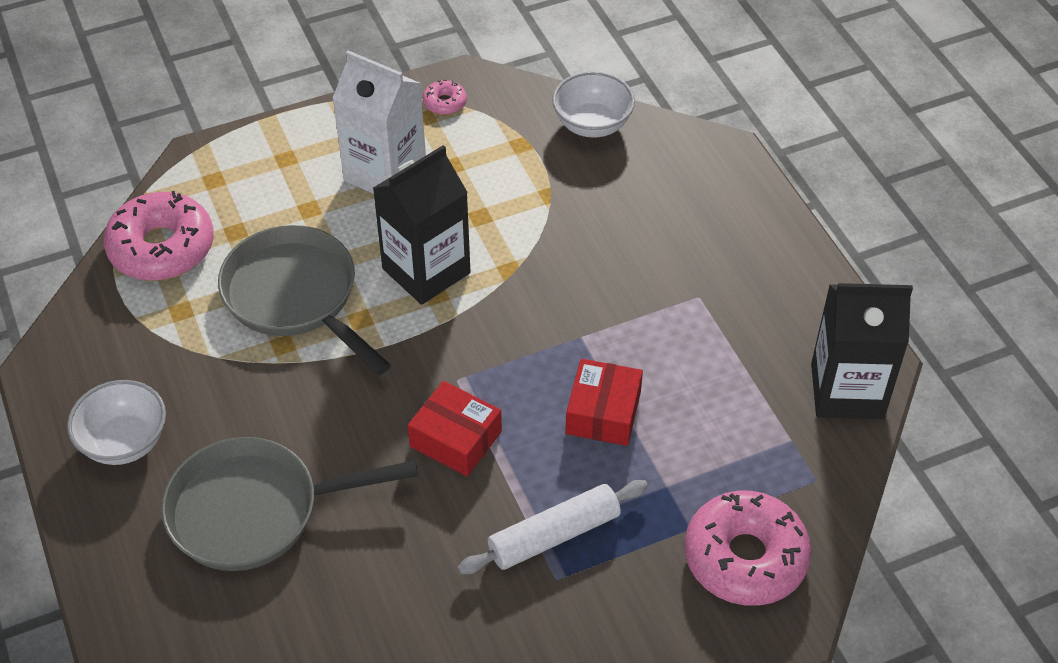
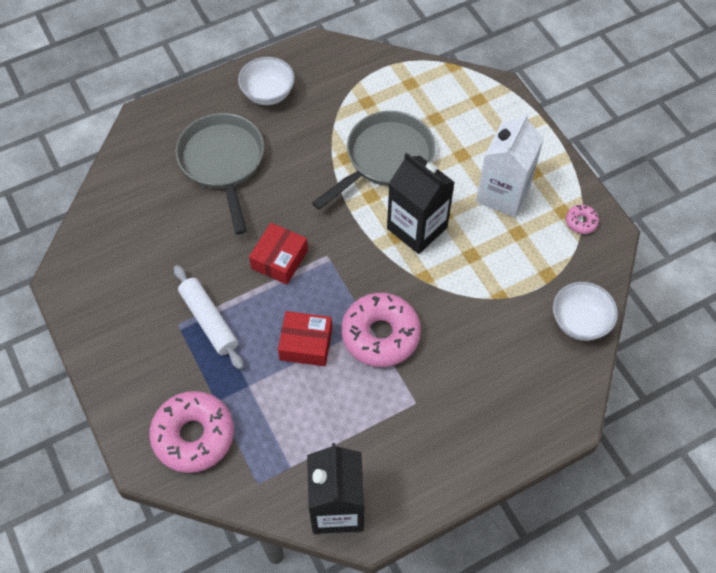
camera: 85 degrees right, 10 degrees up
pink donut [104,191,214,281] -> pink donut moved to [341,293,421,367]

